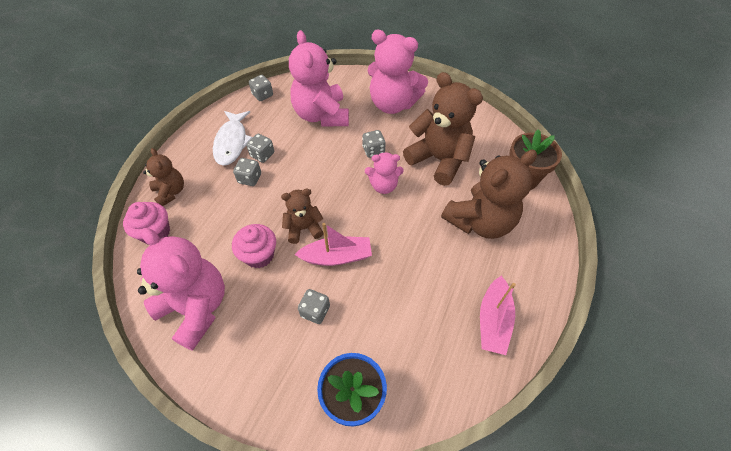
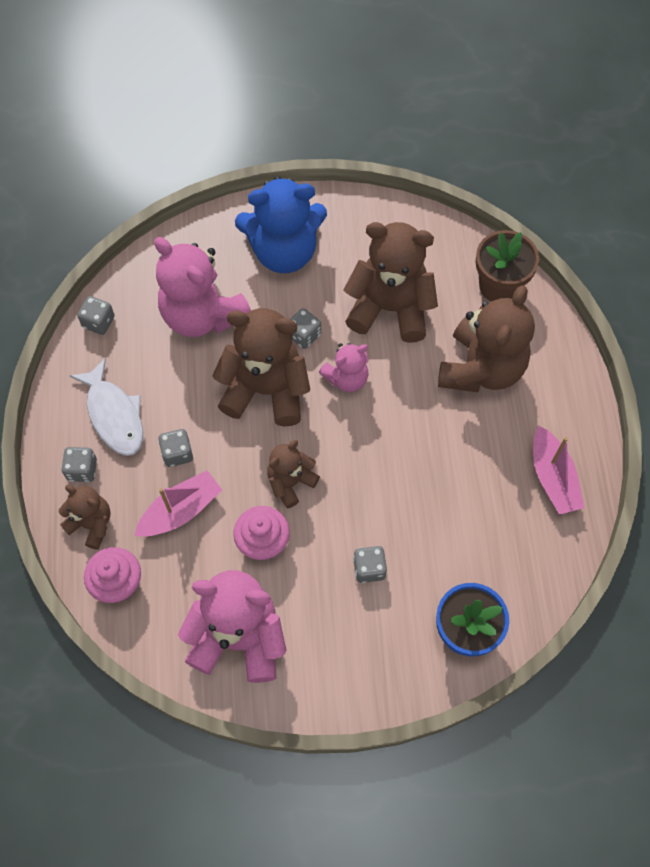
camera: 30 degrees left, 10 degrees up
grey dice [246,134,274,163] -> grey dice moved to [61,447,97,482]
pink boat [294,223,372,266] -> pink boat moved to [134,470,222,537]
pink teddy bear [367,30,428,114] -> blue teddy bear [235,176,327,273]
none -> brown teddy bear [212,308,310,427]

